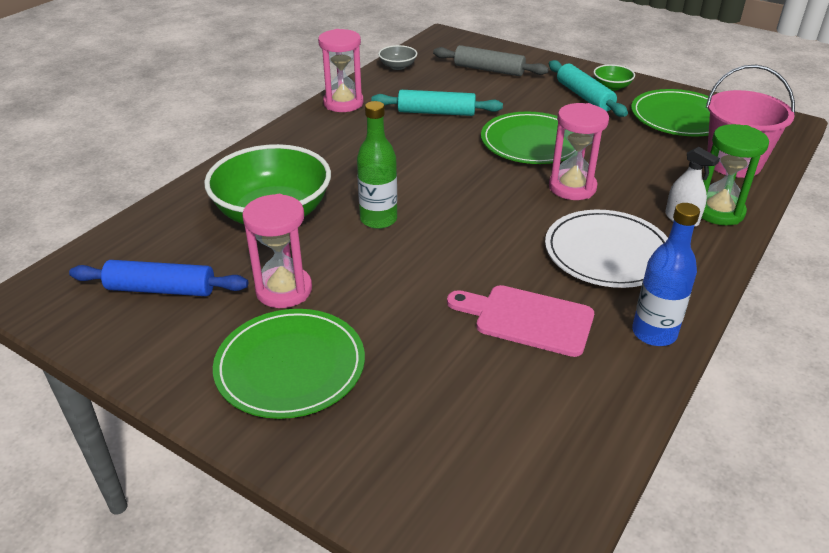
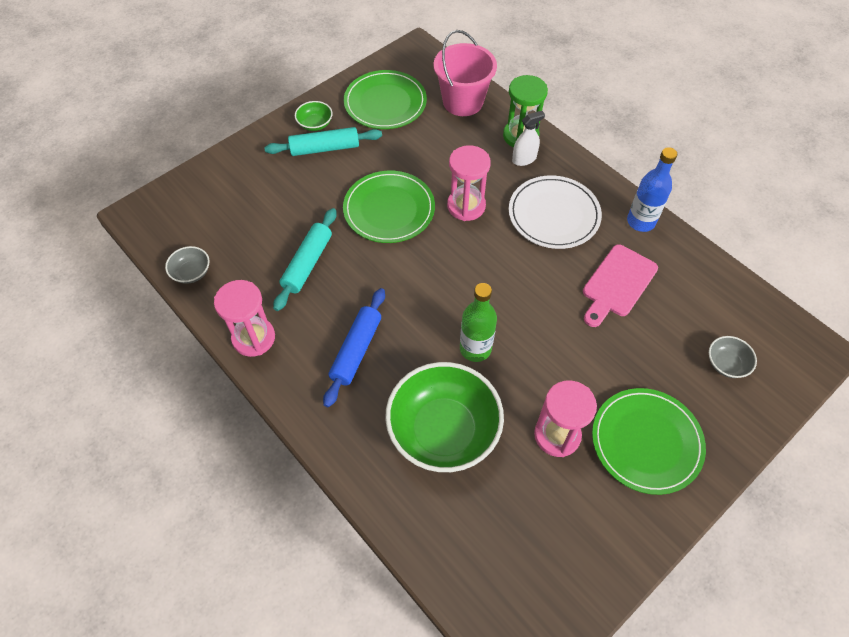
camera: 75 degrees left, 20 degrees up
blue rolling pin [69,260,248,296] -> blue rolling pin moved to [323,288,385,407]
grey rolling pin [433,45,549,76] -> none
none -> grey bowl [709,336,757,378]

